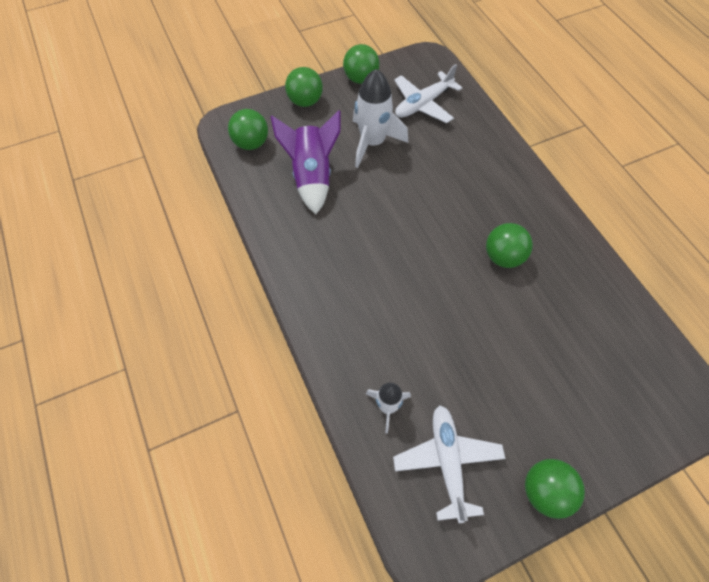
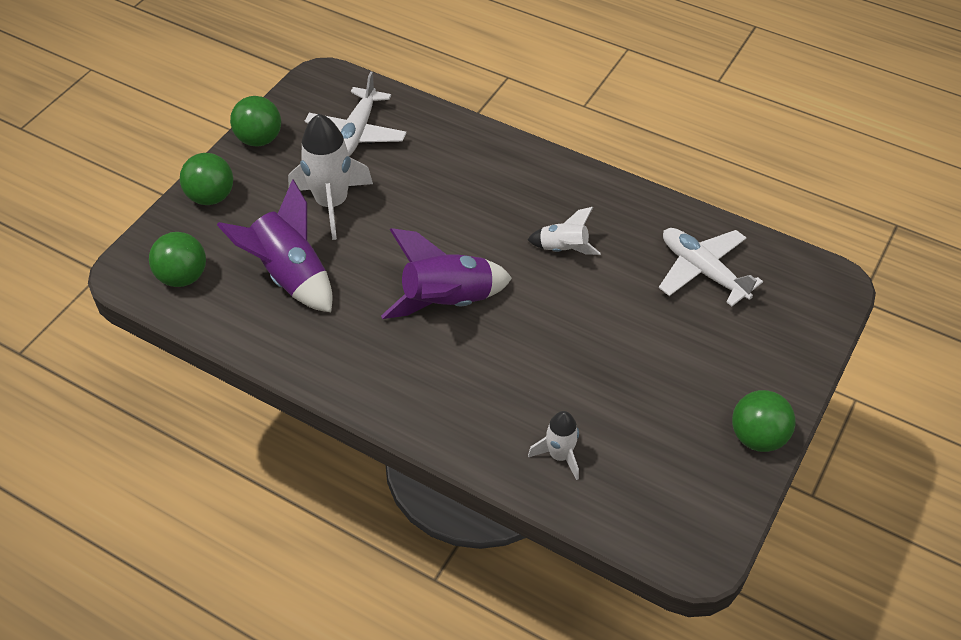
camera: 35 degrees left, 10 degrees down
white plane [393,405,506,523] -> white plane moved to [659,228,763,306]
green ball [486,223,533,268] -> white rocket [527,207,601,255]
none -> purple rocket [381,228,512,319]

